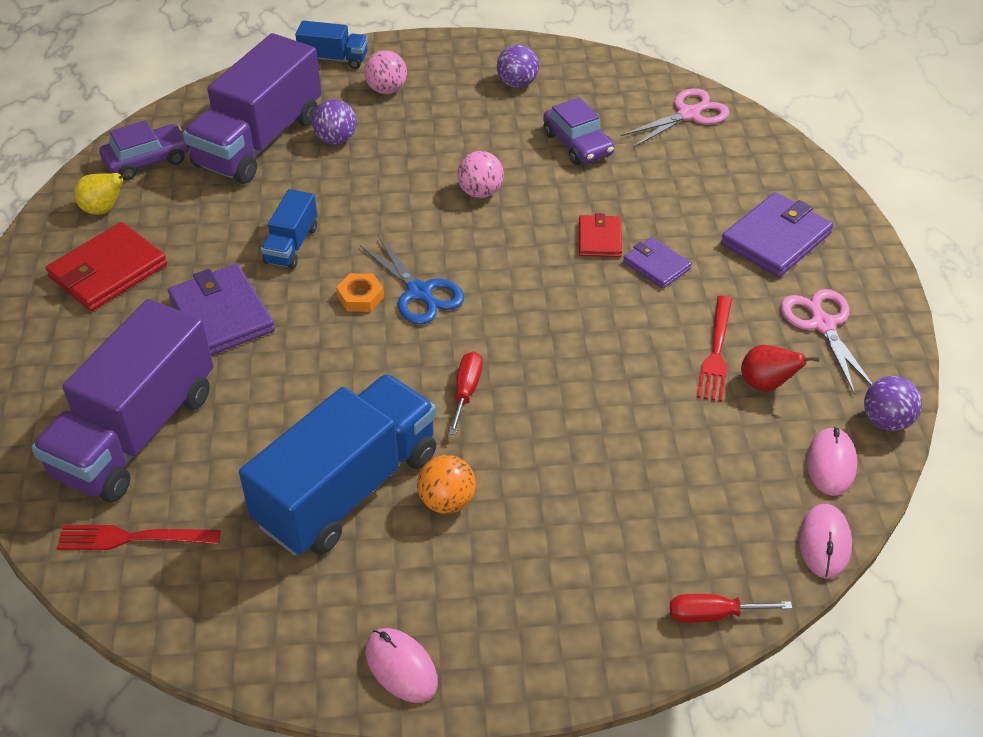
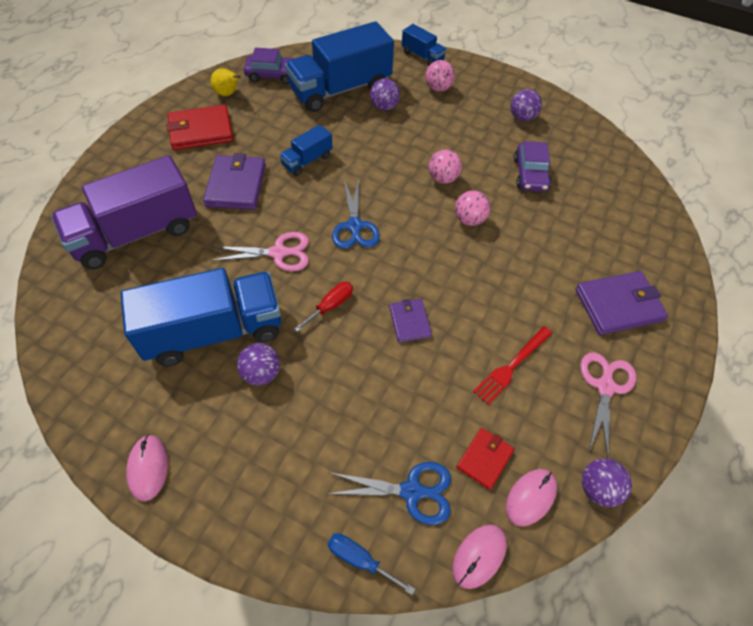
camera: 30 degrees right, 10 degrees up
red fork [57,525,221,550] -> none
purple truck [183,33,321,184] -> blue truck [285,21,394,112]
orange nut [336,273,384,312] -> none
orange ball [417,455,476,514] -> purple ball [237,343,280,385]
red wallet [579,213,622,257] -> red wallet moved to [457,428,514,490]
pink scissors [621,88,729,148] -> pink scissors moved to [210,232,309,271]
purple wallet [623,237,692,289] -> purple wallet moved to [389,299,432,342]
red screwdriver [670,594,792,623] -> blue screwdriver [328,533,415,595]
red pear [741,345,820,392] -> none
none -> blue scissors [328,462,451,525]
none -> pink ball [455,190,490,226]

